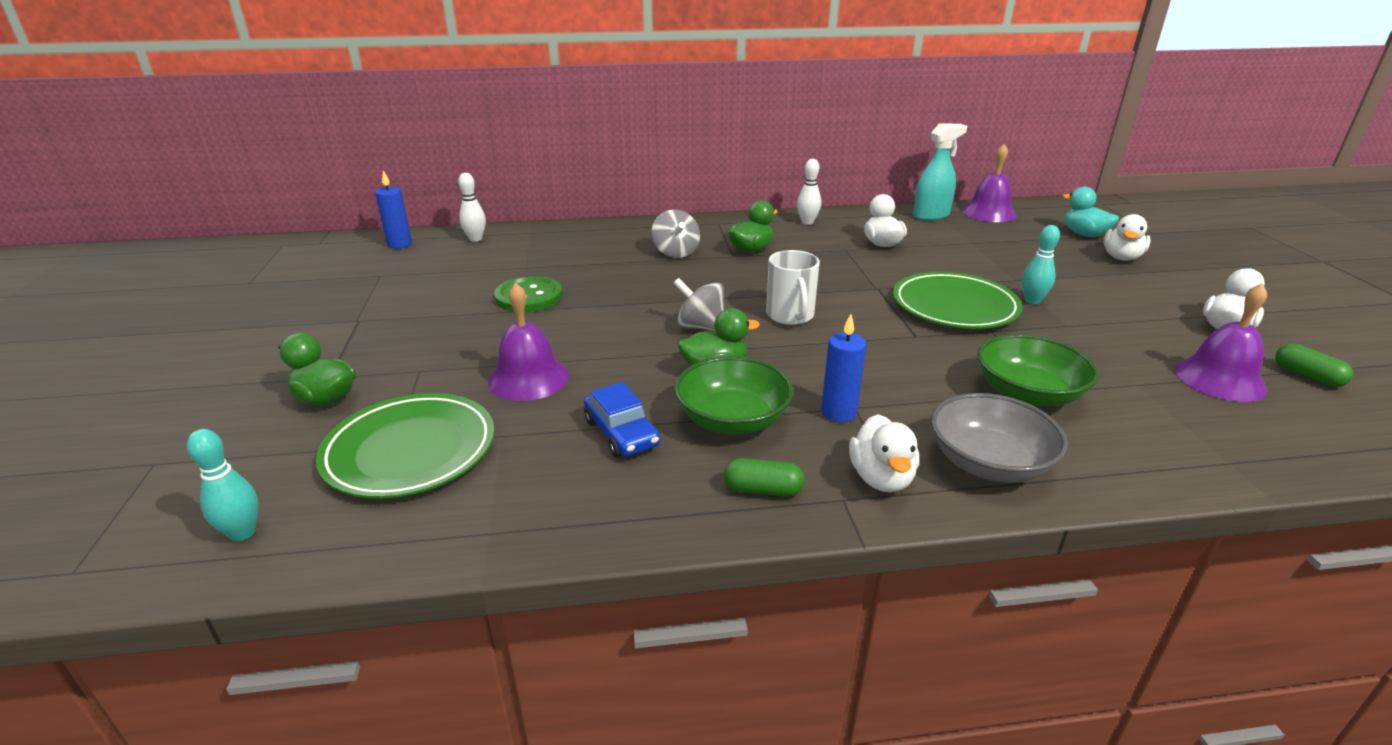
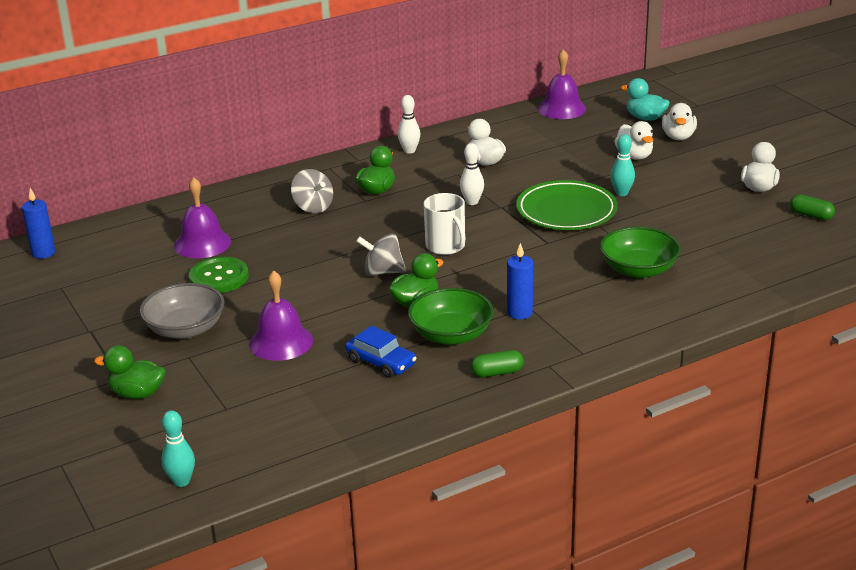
camera: 20 degrees left, 0 degrees up
green plate [316,393,494,498] -> none
white bowling pin [458,173,486,242] -> white bowling pin moved to [460,143,484,205]
white duck [849,414,919,492] -> white duck moved to [615,121,654,160]
turquoise spray bottle [913,123,967,221] -> none
grey bowl [931,393,1068,483] -> grey bowl moved to [139,283,224,339]
purple bell [1174,283,1267,402] -> purple bell moved to [174,177,231,258]

